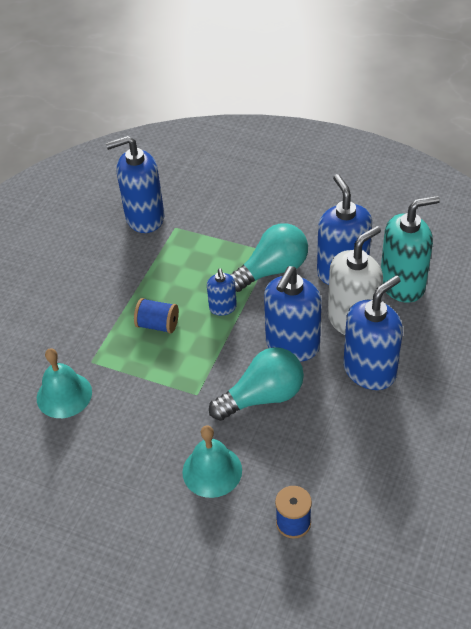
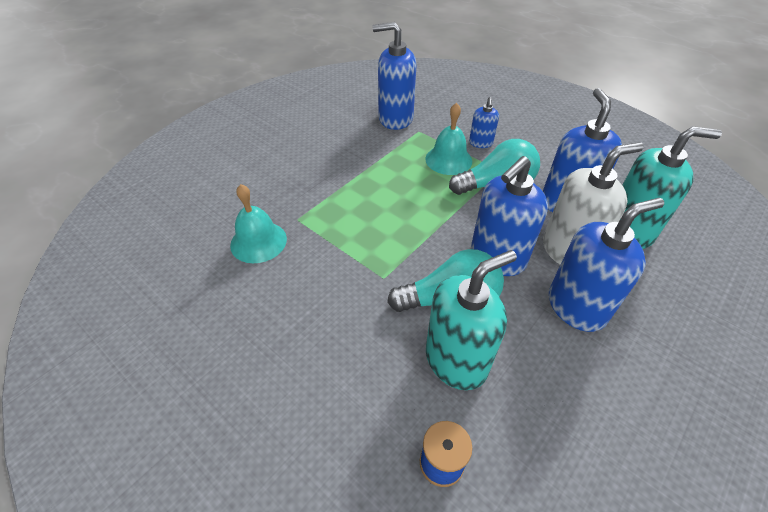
camera: 15 degrees right, 0 degrees up
blue spool [134,298,179,334] -> none
turquoise bell [182,425,242,498] -> turquoise bell moved to [425,103,472,175]
blue soap dispenser [207,268,237,316] -> blue soap dispenser moved to [469,97,499,148]
none -> turquoise soap dispenser [426,250,517,390]

